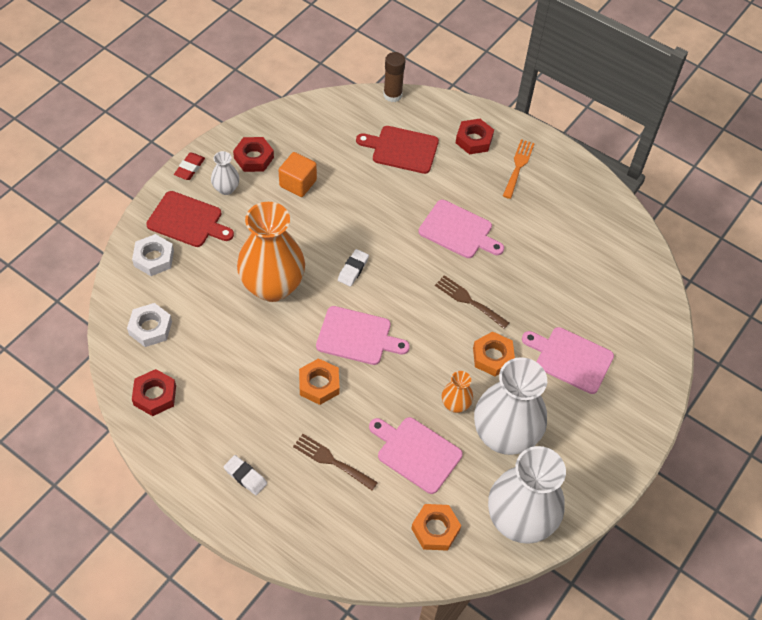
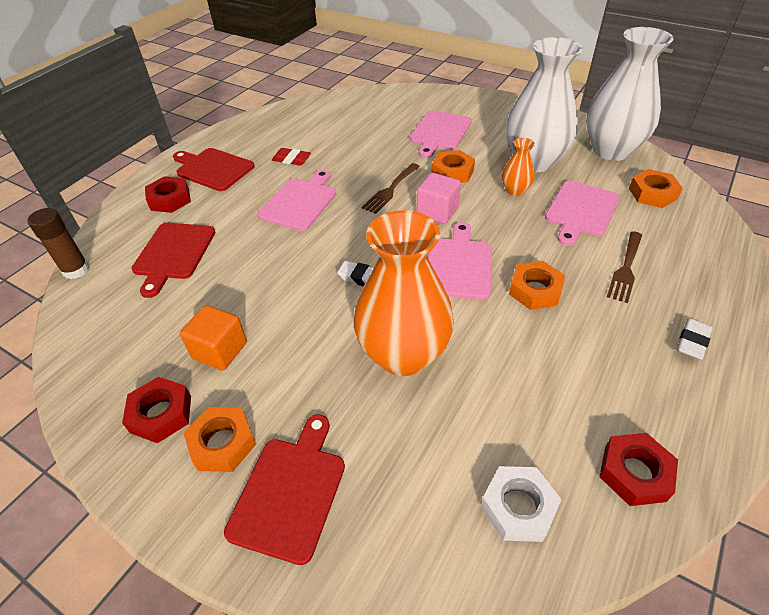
camera: 90 degrees left, 10 degrees down
white nut [132,234,174,276] -> none
red eraser [174,152,205,180] -> red eraser moved to [272,148,311,166]
white vase [211,151,239,195] -> orange nut [183,407,256,472]
orange fork [503,139,535,199] -> red cutting board [173,148,255,191]
none -> pink cube [417,173,461,224]

